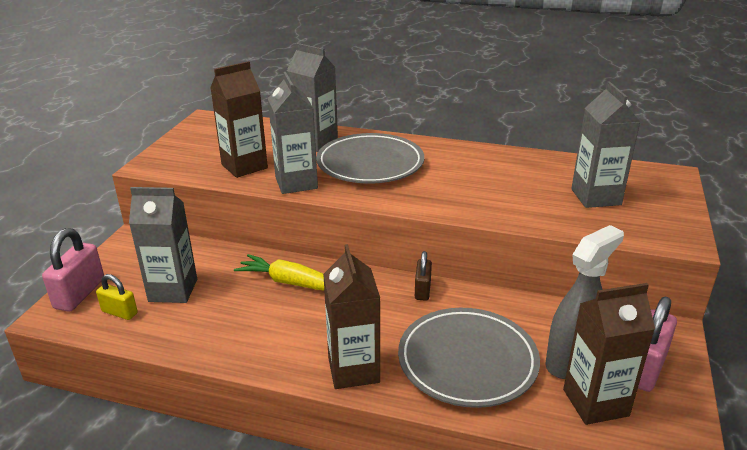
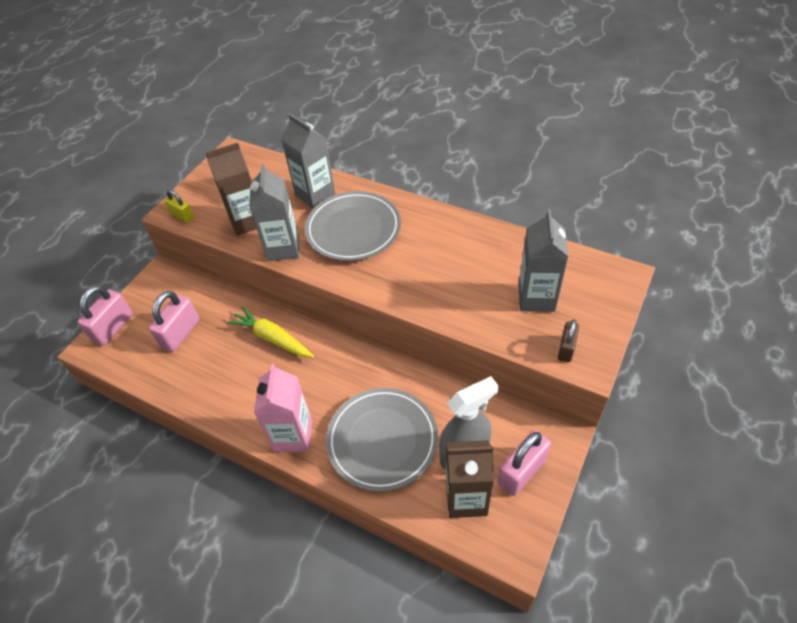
camera: 15 degrees right, 20 degrees up
yellow padlock [96,274,138,320] -> yellow padlock moved to [164,189,195,223]
grey carton [129,187,197,303] -> pink padlock [149,291,200,352]
brown carton [323,244,380,389] -> pink carton [254,363,312,452]
brown padlock [415,251,432,301] -> brown padlock moved to [558,319,579,362]

